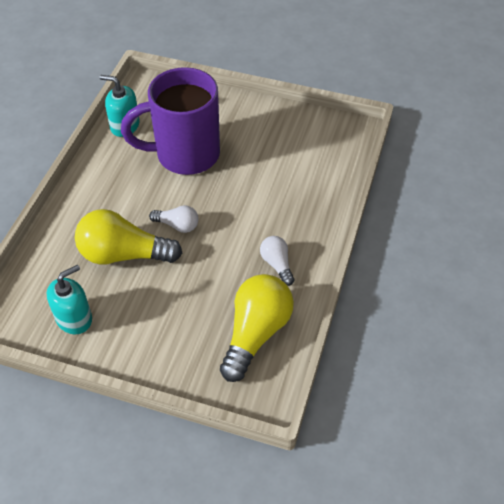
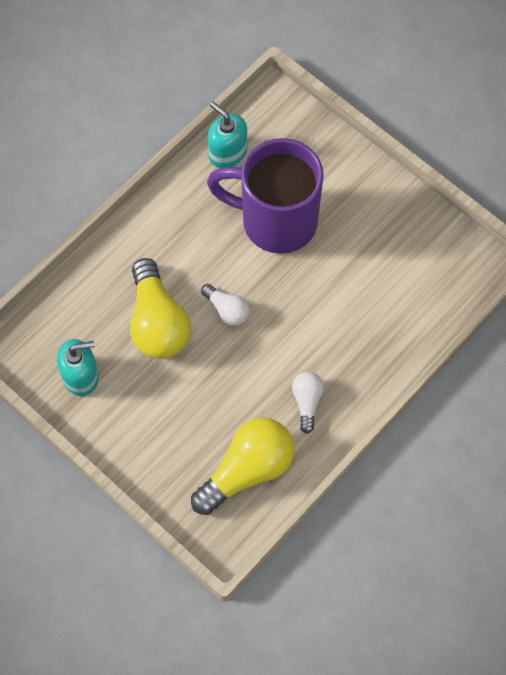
camera: 25 degrees right, 15 degrees up
yellow light bulb [75,209,182,265] -> yellow light bulb turned 135 degrees counterclockwise [130,258,191,359]

